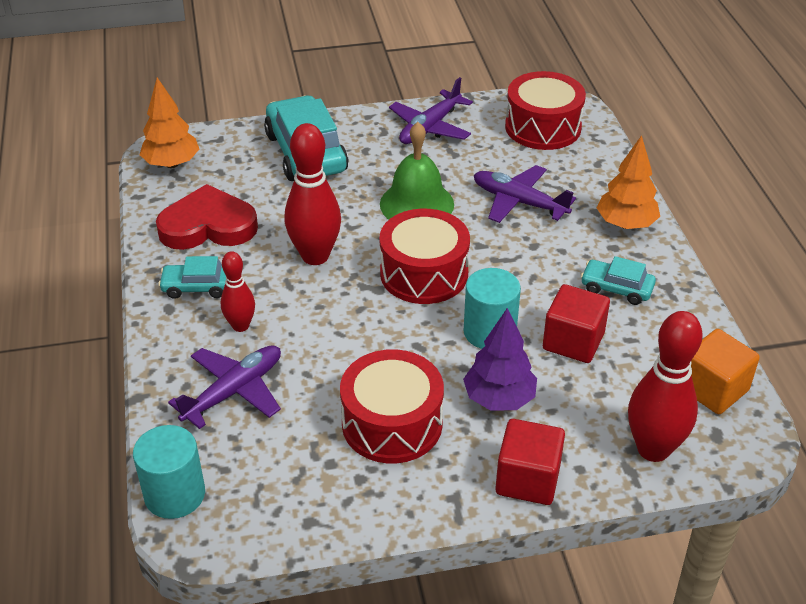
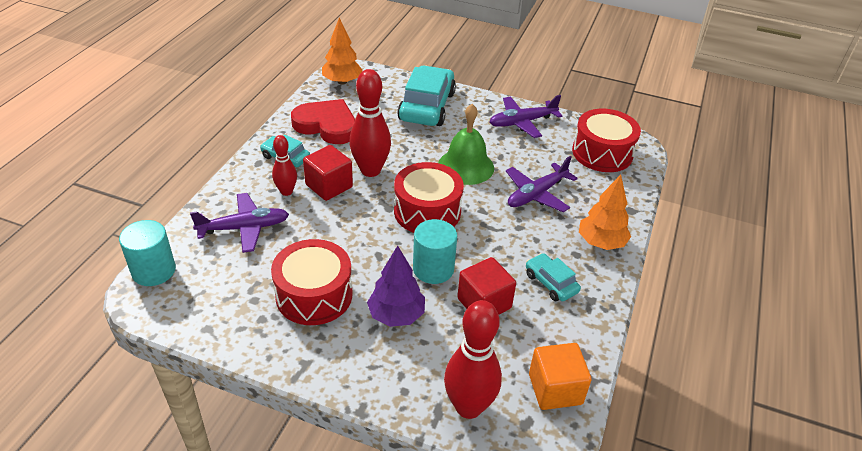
camera: 30 degrees right, 0 degrees up
purple plane [474,165,576,223] -> purple plane turned 105 degrees counterclockwise [506,156,578,212]
red cube [495,419,565,505] -> red cube moved to [303,145,353,201]

